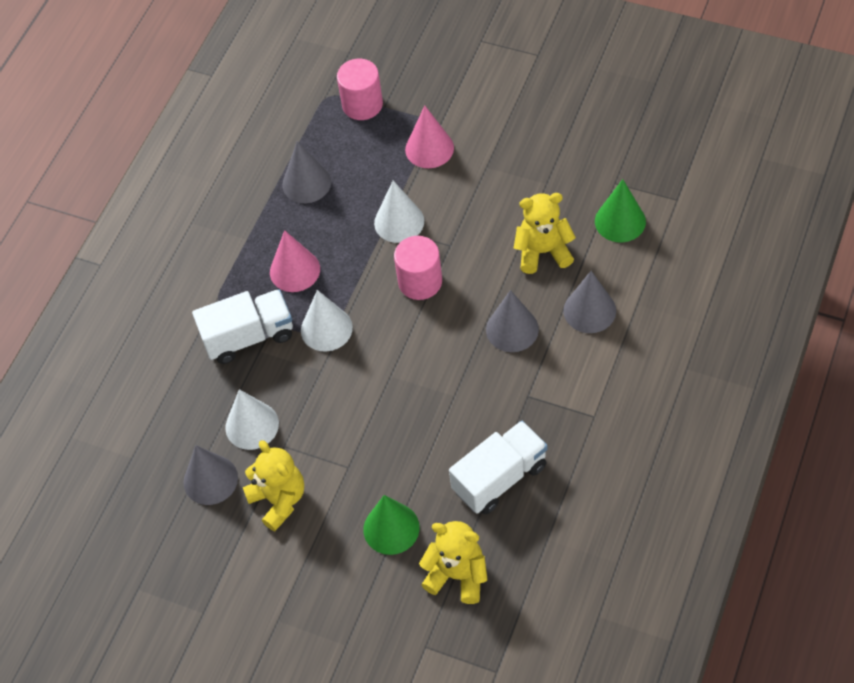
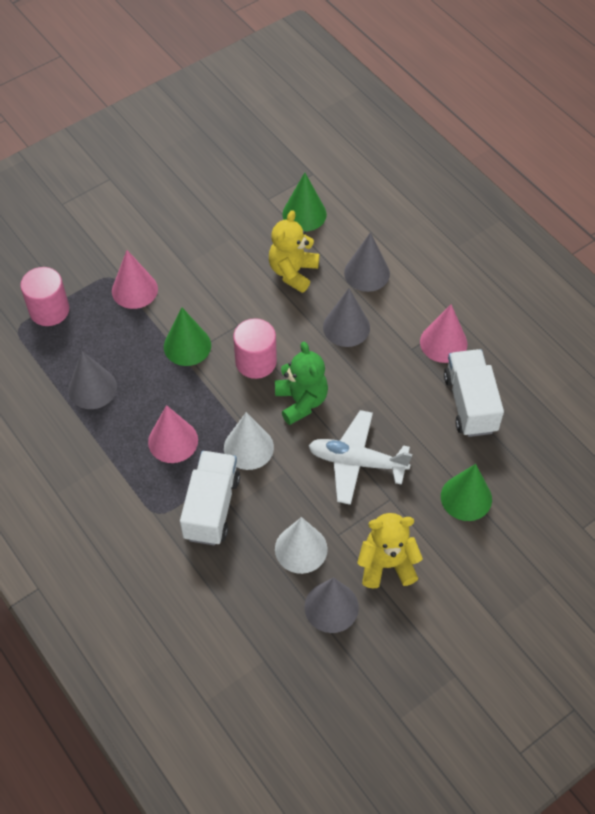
camera: 65 degrees left, 0 degrees up
white cone [374,180,424,243] -> green cone [164,308,211,366]
yellow teddy bear [419,521,488,604] -> none
none -> green teddy bear [275,342,328,425]
none -> white plane [308,410,412,505]
none -> pink cone [420,304,467,363]

